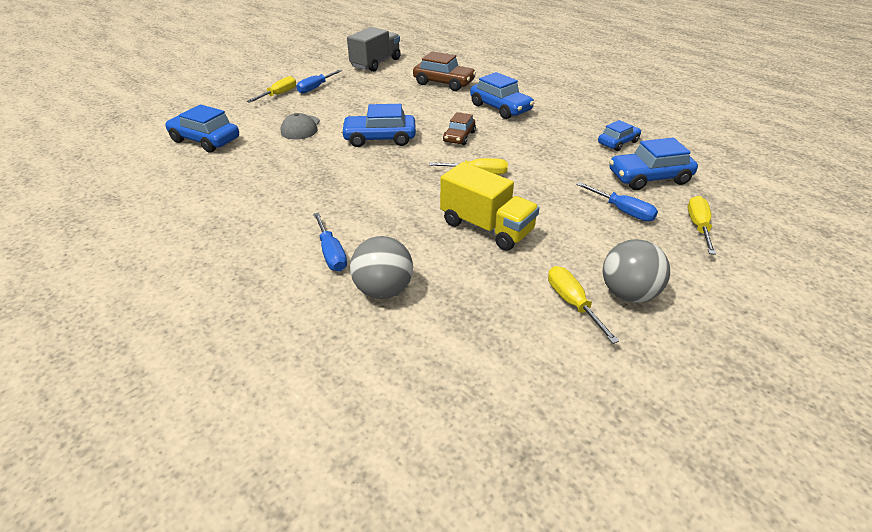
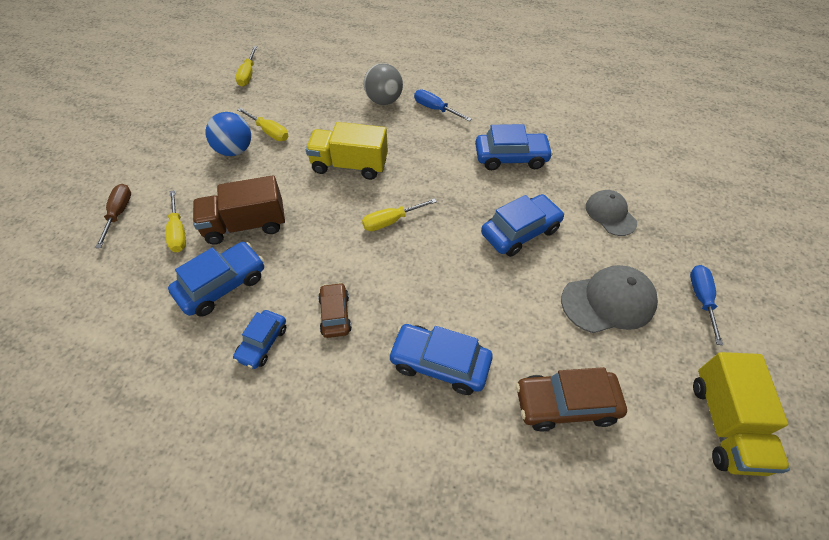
camera: 150 degrees right, 15 degrees up
blue car [165,104,239,153] -> blue car moved to [475,124,553,170]
yellow screwdriver [247,76,296,103] -> yellow screwdriver moved to [235,46,257,86]
grey truck [347,27,401,72] -> yellow truck [693,352,790,476]
brown car [443,112,476,145] -> brown car moved to [318,282,352,338]
blue screwdriver [576,182,658,222] -> brown truck [193,175,285,245]
grey ball [603,239,670,303] -> blue ball [206,112,251,156]
none -> brown screwdriver [95,184,131,248]
none -> grey cap [561,265,658,333]

